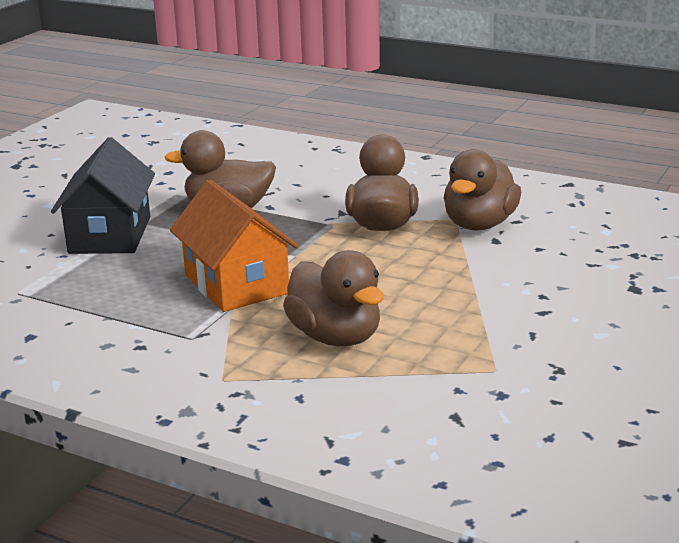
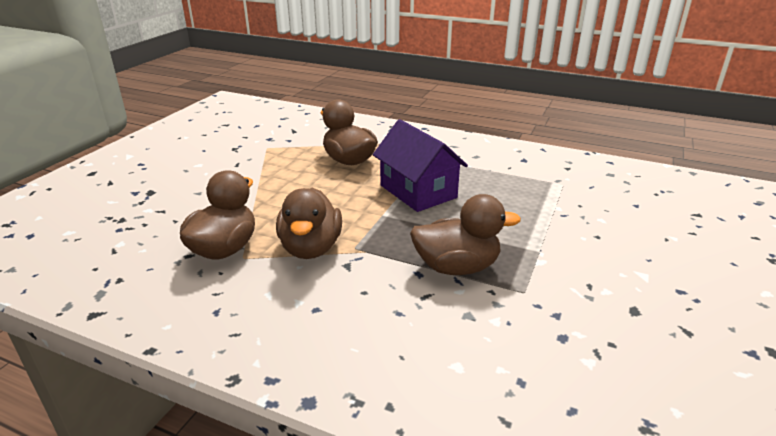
camera: 175 degrees right, 5 degrees up
black house [51,137,155,254] -> none
orange house [170,180,299,312] -> purple house [373,119,468,212]

